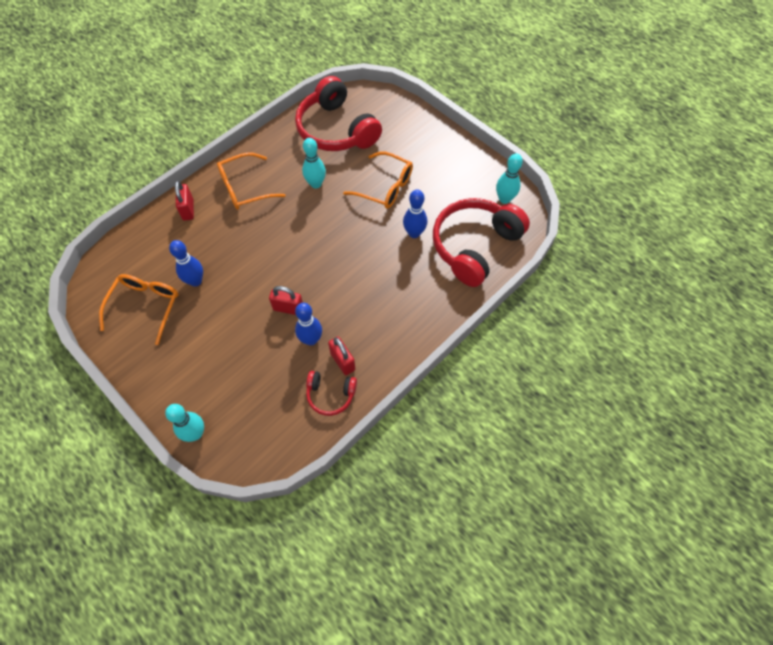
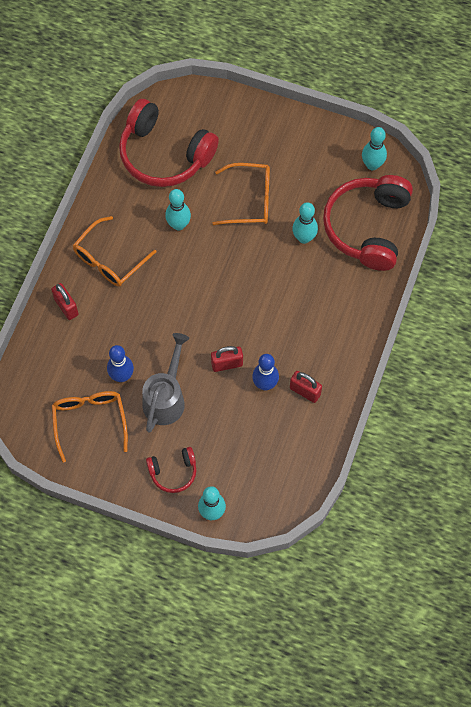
camera: 25 degrees left, 5 degrees up
red headphones [306,371,357,416] -> red headphones moved to [146,447,196,493]
blue bowling pin [403,190,427,238] -> turquoise bowling pin [292,202,318,244]
none -> grey watering can [142,333,189,433]

